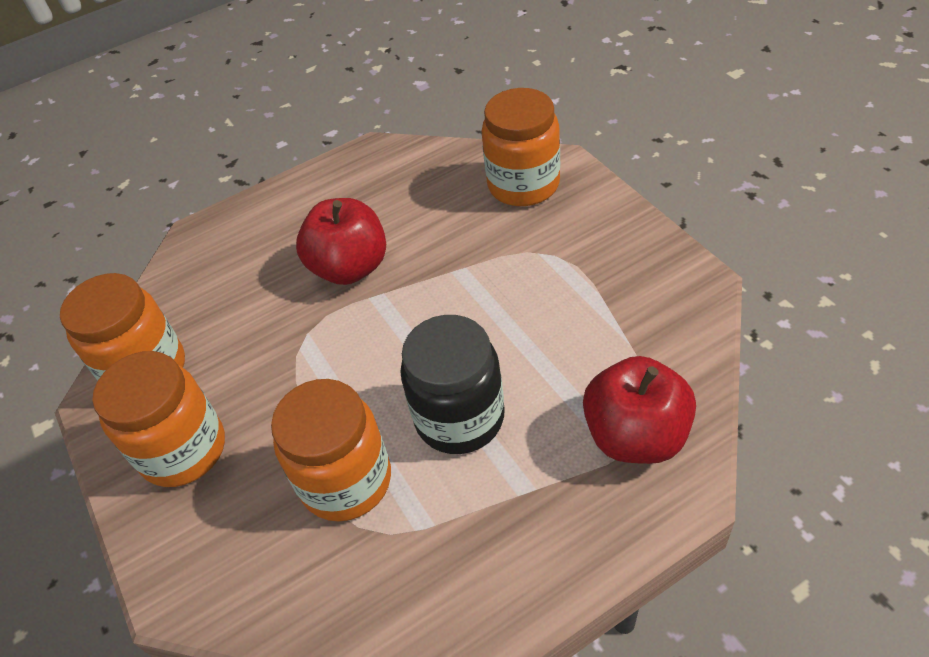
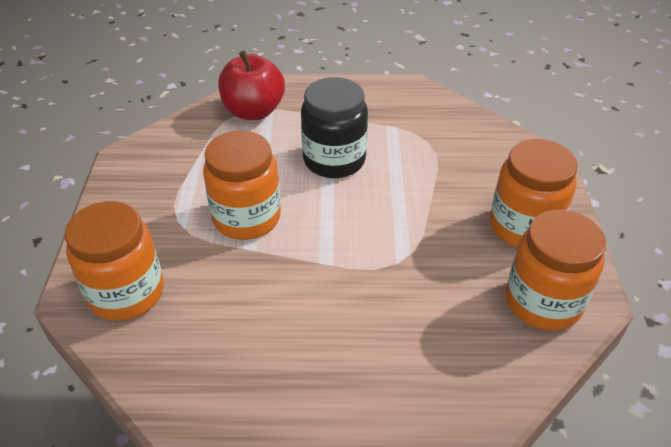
camera: 155 degrees left, 5 degrees down
orange jar [271,379,391,521] -> orange jar moved to [203,131,281,240]
red apple [296,198,386,285] -> none

